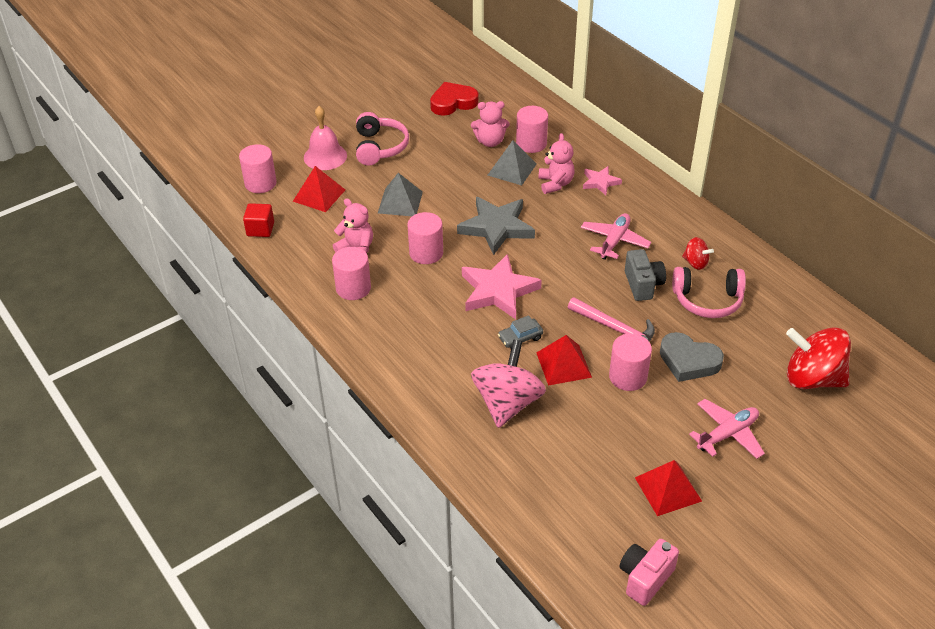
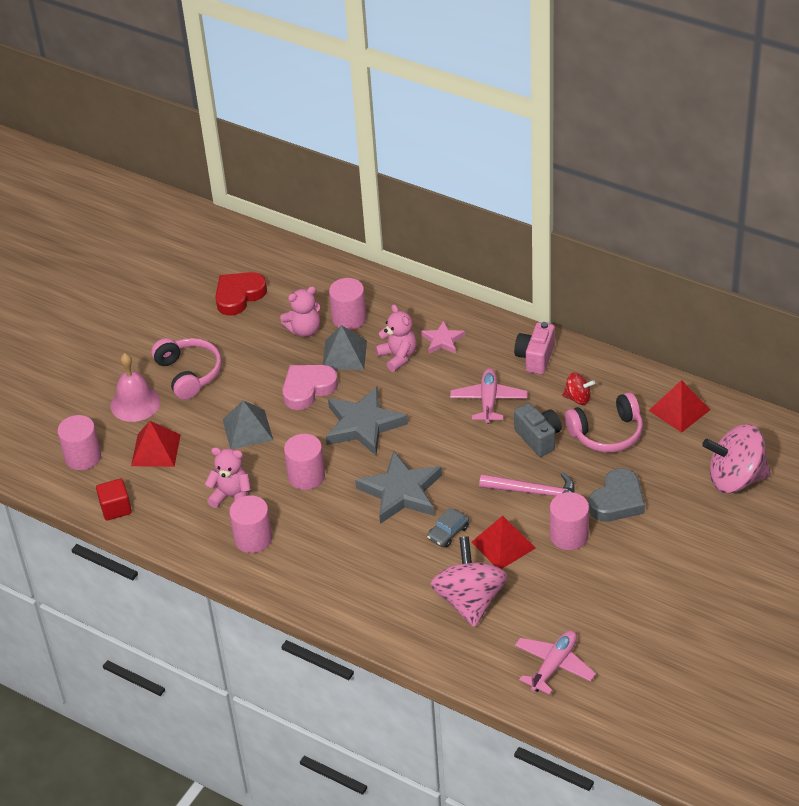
camera: 20 degrees left, 0 degrees up
pink star [462,254,542,319] -> grey star [355,451,442,524]
pink camera [620,539,679,606] -> pink camera moved to [514,322,555,375]
red pyramid [635,460,702,516] -> red pyramid moved to [648,380,710,433]
grey heart [660,332,724,382] -> grey heart turned 60 degrees counterclockwise [589,468,645,522]
pink plane [689,399,765,459] -> pink plane moved to [515,630,596,695]
red spinning top [786,327,851,389] -> pink spinning top [702,424,771,493]
none -> pink heart [282,365,338,410]

